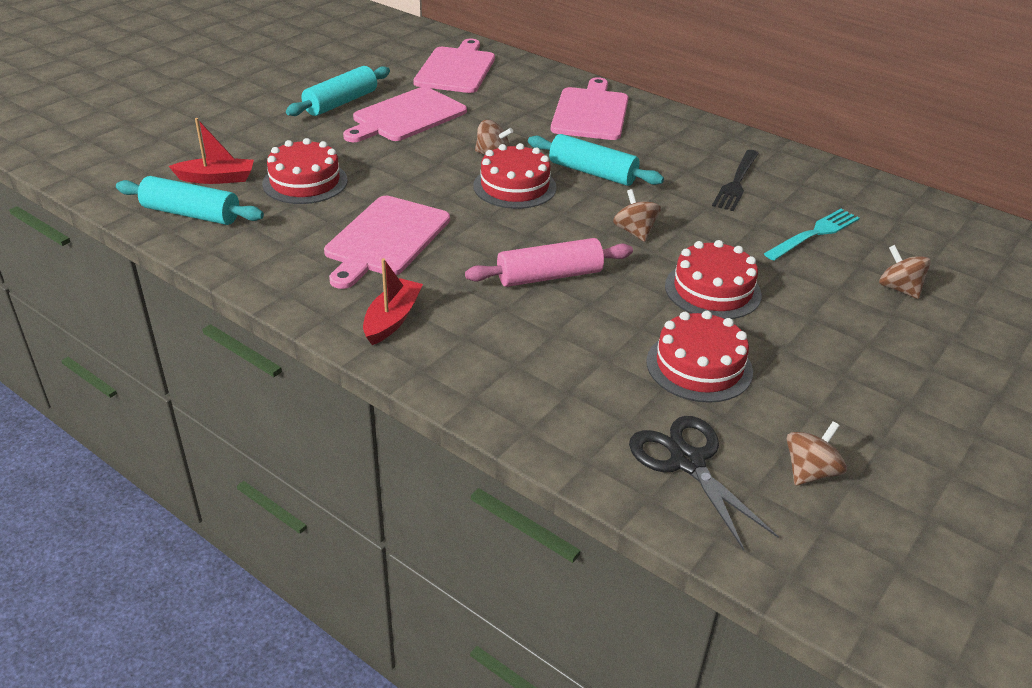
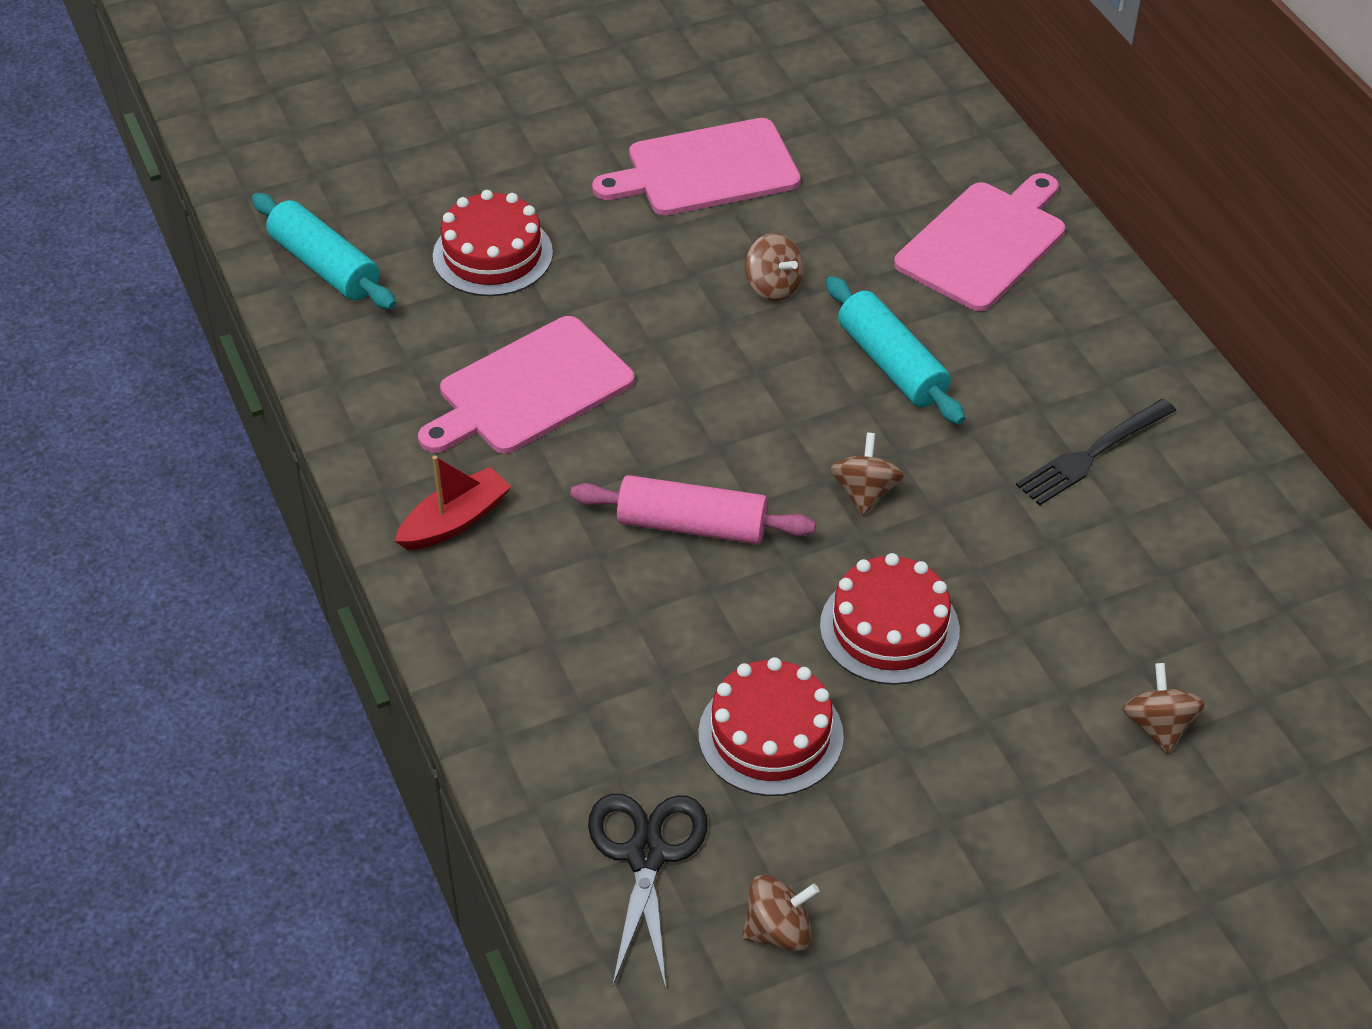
camera: 30 degrees right, 10 degrees up
red boat [168,118,254,184] -> none
turquoise rolling pin [286,66,390,116] -> none
pink cutting board [413,39,495,93] -> none
red cake [473,143,557,209] -> none
turquoise fork [764,209,860,261] -> none

